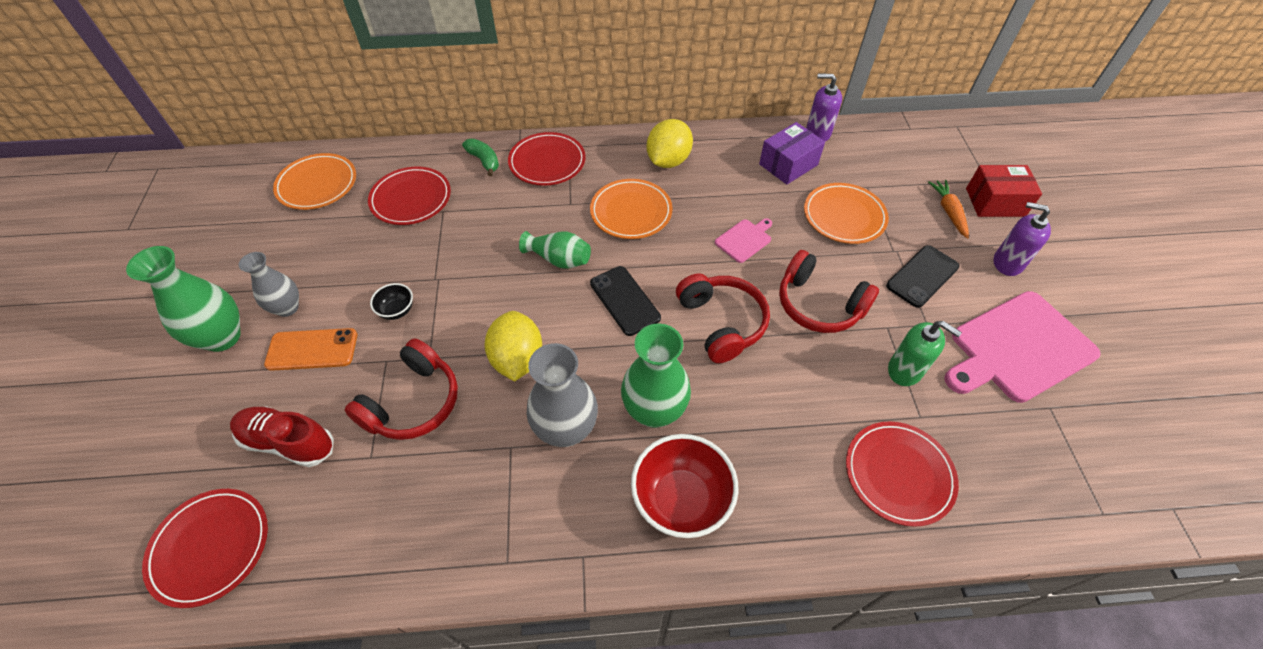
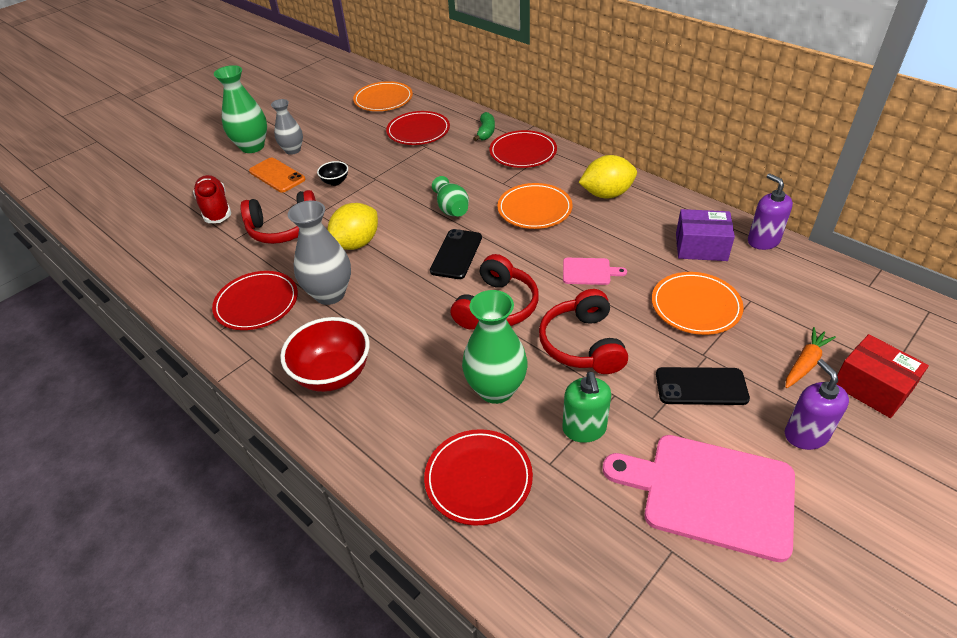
camera: 50 degrees right, 10 degrees down
red plate [142,489,268,608] -> red plate moved to [212,271,298,330]
green vase [621,323,691,428] -> green vase moved to [462,290,528,404]

